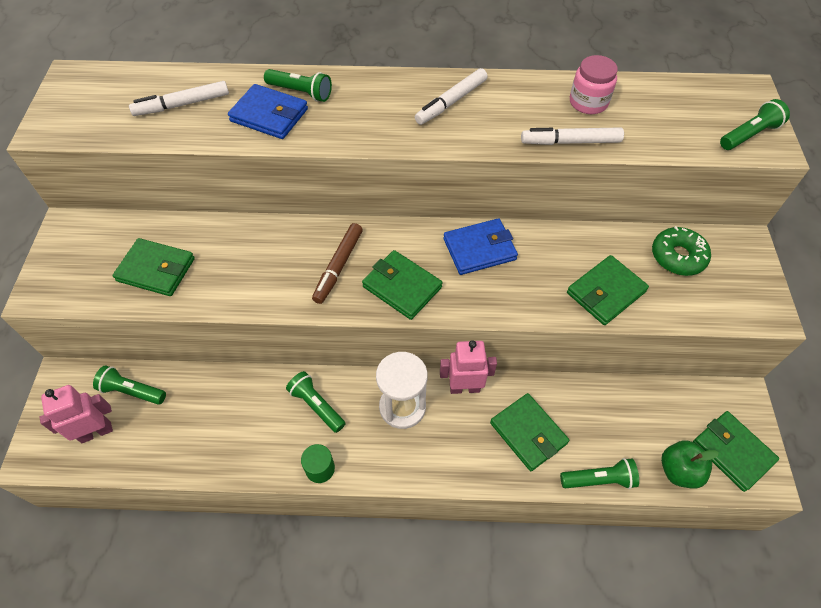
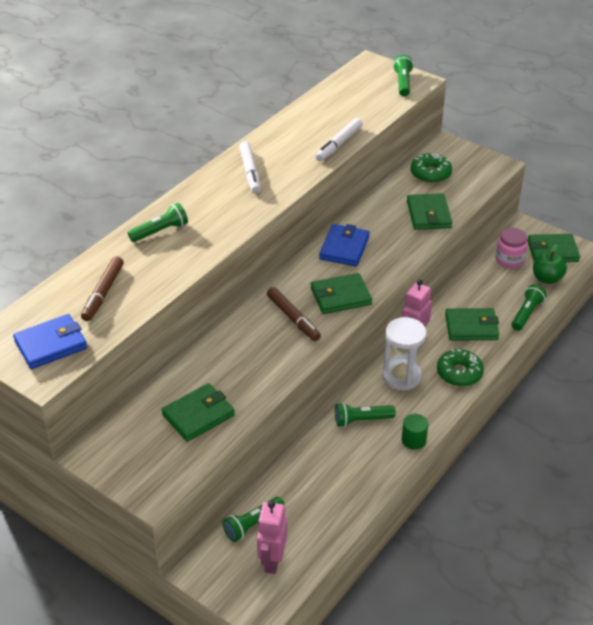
camera: 55 degrees left, 15 degrees down
white marker [129,81,229,116] -> brown marker [81,256,124,321]
blue wallet [228,84,308,139] -> blue wallet moved to [13,314,87,369]
pink jar [570,55,618,114] -> pink jar moved to [495,228,528,268]
none -> green donut [437,349,484,386]

